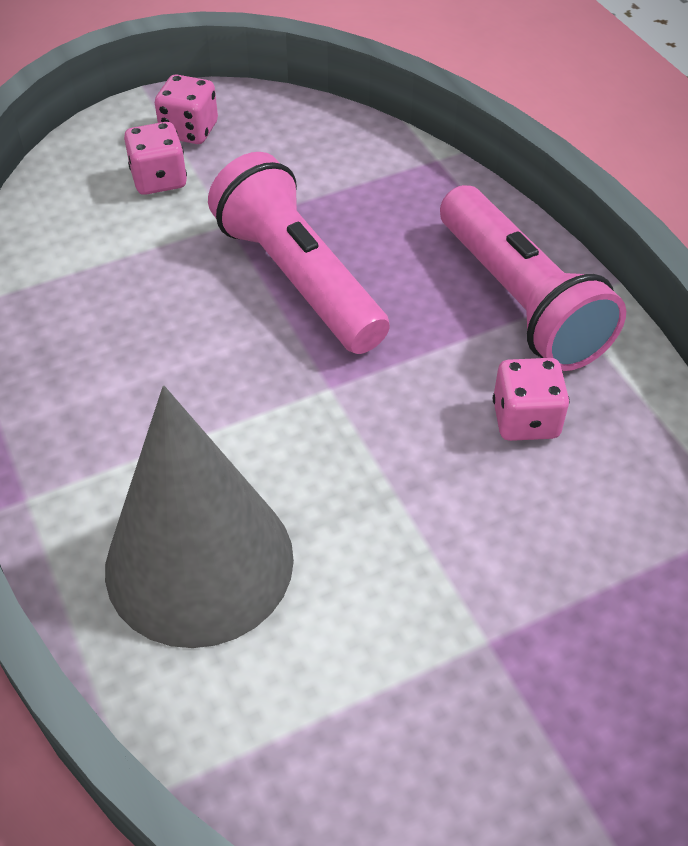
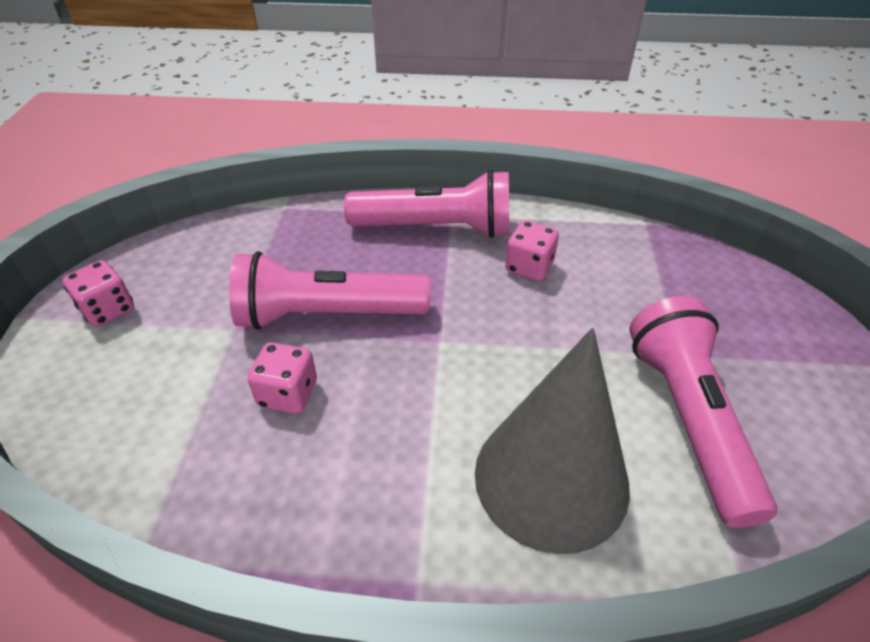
camera: 60 degrees left, 5 degrees down
pink dice [124,122,187,195] -> pink dice moved to [247,342,317,414]
none -> pink flashlight [629,296,777,528]

